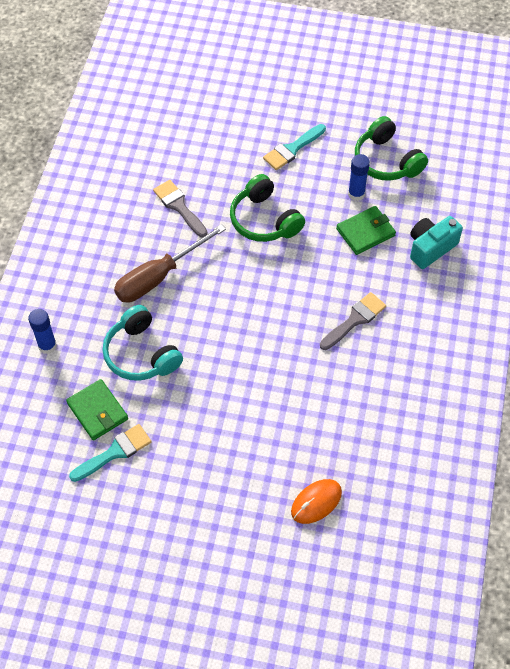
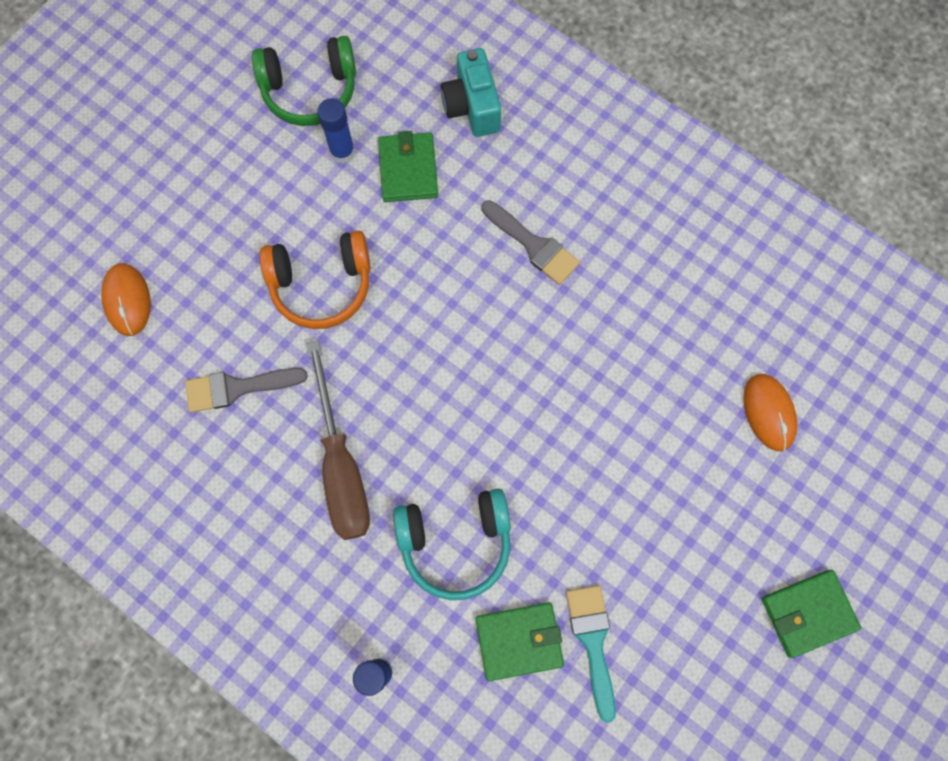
camera: 65 degrees left, 15 degrees up
green headphones [230,174,305,242] -> orange headphones [260,231,371,329]
turquoise brush [263,124,326,170] -> none
grey brush [320,292,386,350] -> grey brush turned 150 degrees clockwise [482,200,580,285]
none -> orange mouse [101,263,151,336]
none -> green wallet [762,570,861,658]

